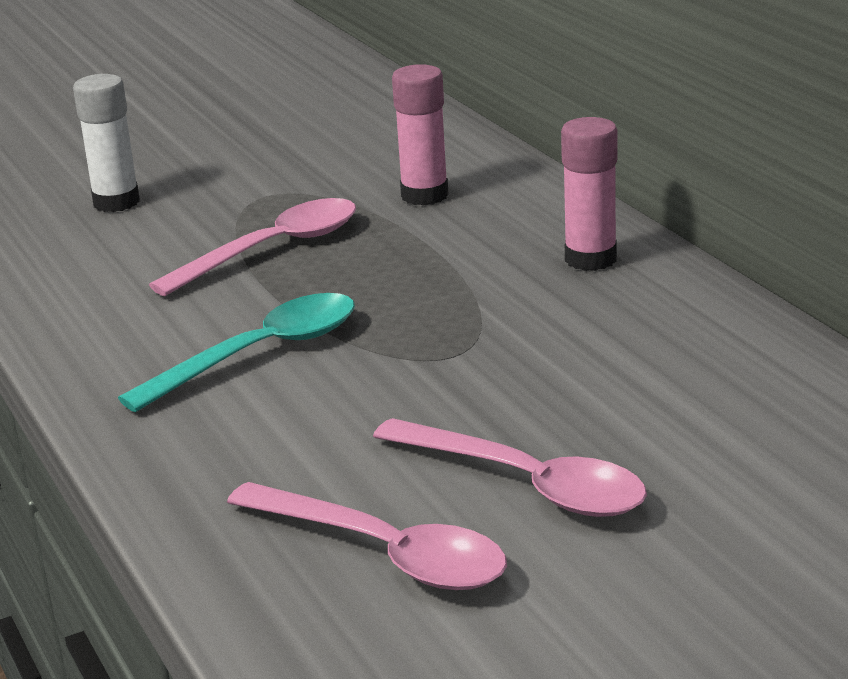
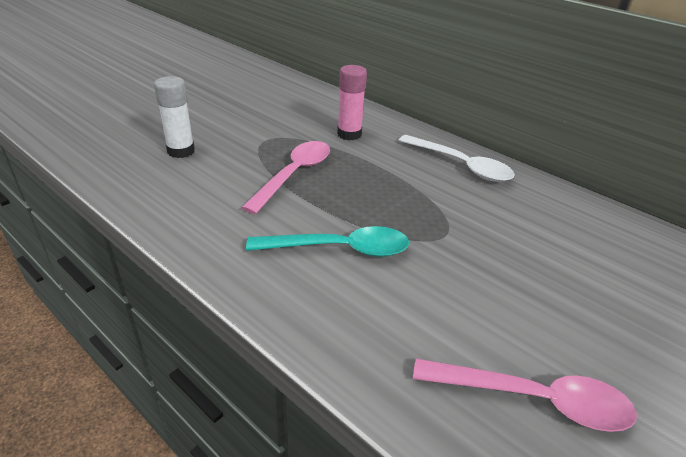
camera: 25 degrees left, 10 degrees up
turquoise spoon [118,293,355,412] -> turquoise spoon turned 60 degrees clockwise [246,226,409,257]
pink spoon [373,418,647,517] -> none
pink glue stick [561,117,617,271] -> white spoon [398,135,515,182]

